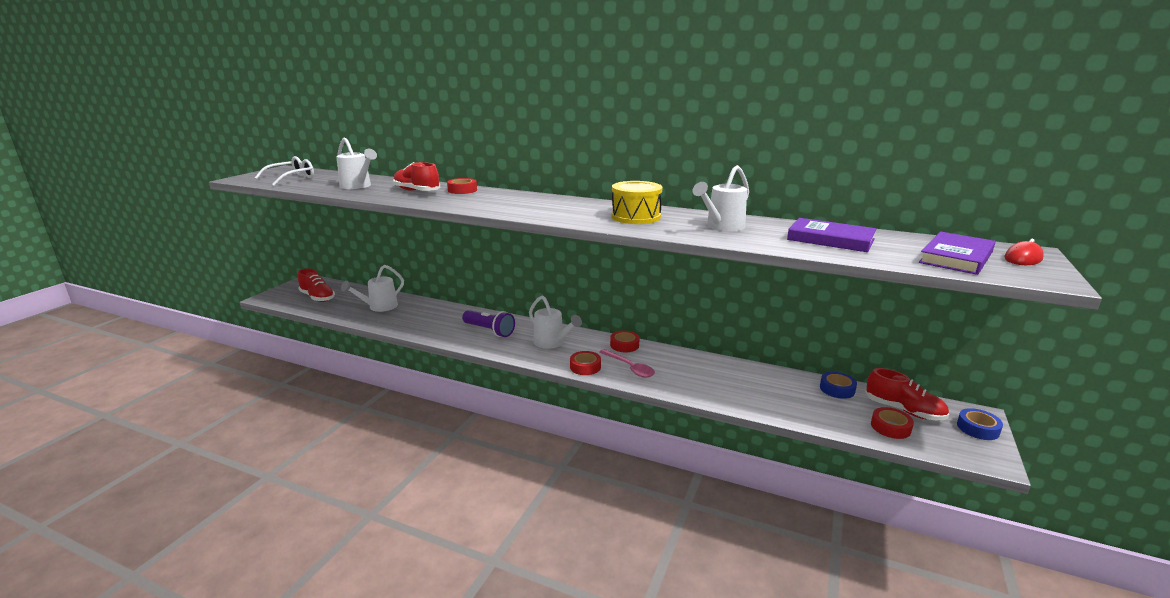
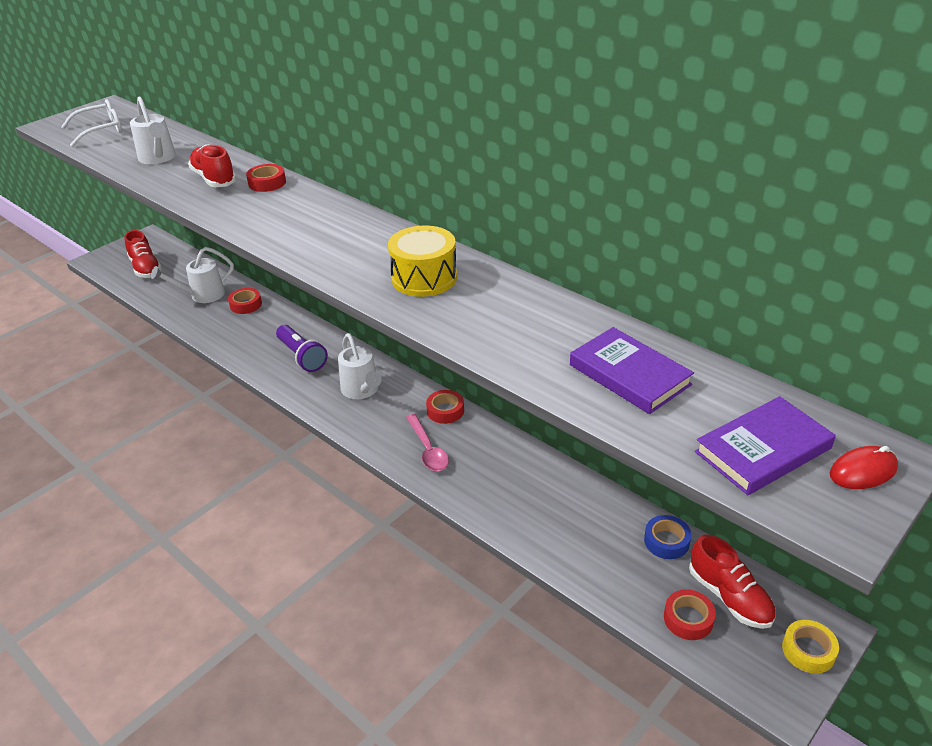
camera: 20 degrees right, 15 degrees up
red tape [570,351,601,375] -> red tape moved to [228,288,262,314]
white watering can [692,165,749,231] -> none
blue tape [957,408,1003,440] -> yellow tape [782,620,839,674]

